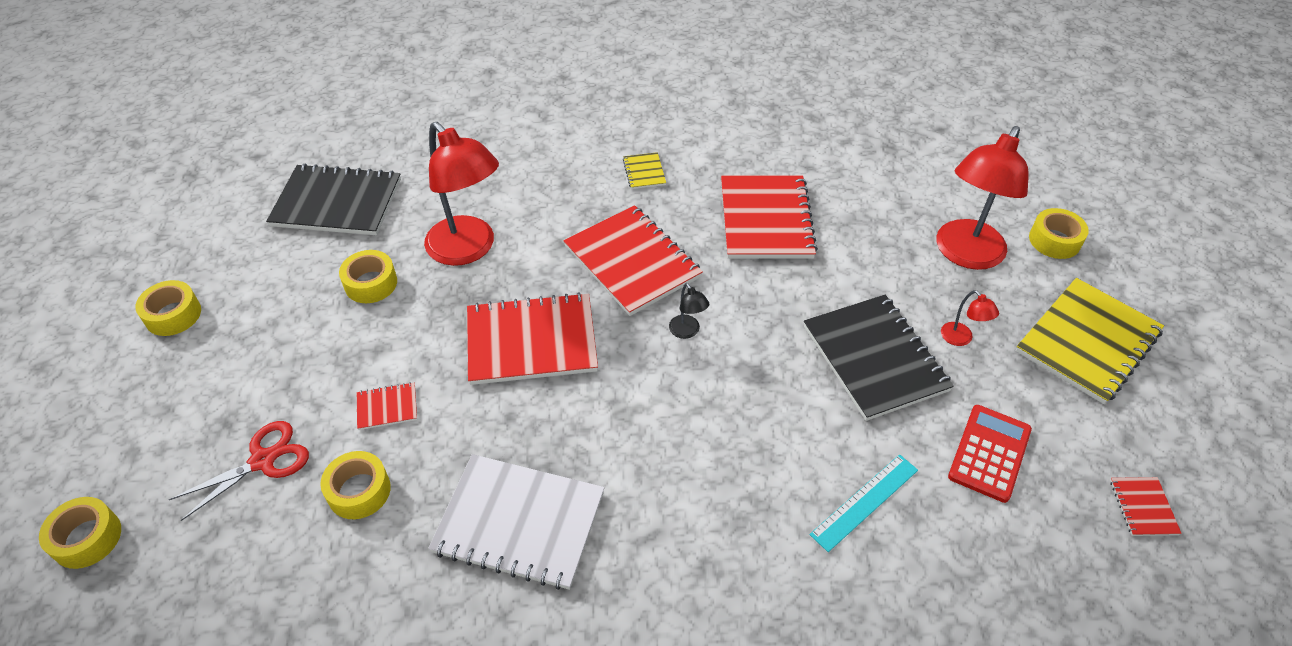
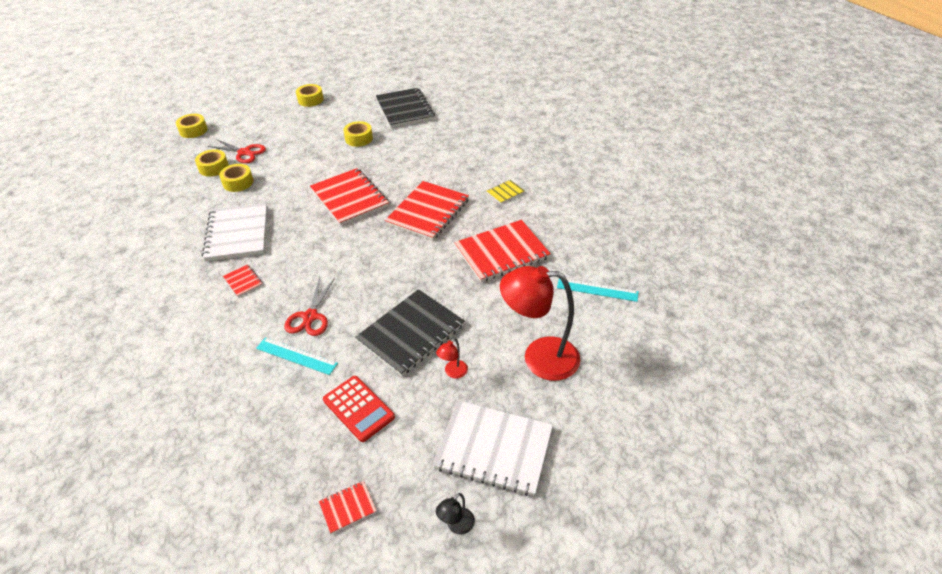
camera: 65 degrees right, 5 degrees down
red notebook [357,382,417,430] -> red notebook moved to [223,264,263,297]
red lamp [424,122,499,266] -> none
black lamp [669,283,709,339] -> black lamp moved to [436,493,475,535]
red calculator [948,405,1032,503] -> red calculator turned 45 degrees clockwise [323,376,395,442]
yellow notebook [1016,278,1164,404] -> white notebook [432,400,553,496]
yellow tape [1029,208,1089,259] -> yellow tape moved to [195,149,229,177]
none -> red scissors [284,277,335,336]
none -> turquoise ruler [557,278,639,302]

